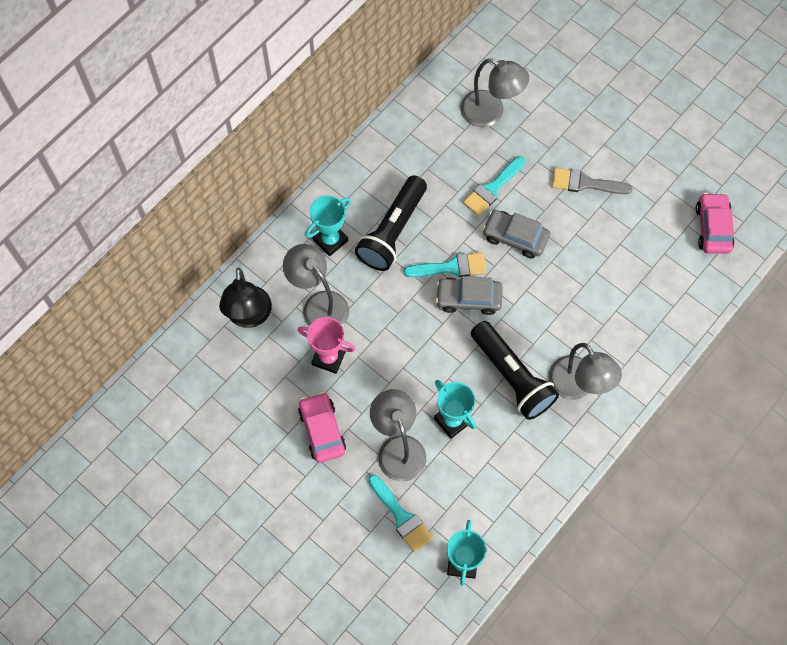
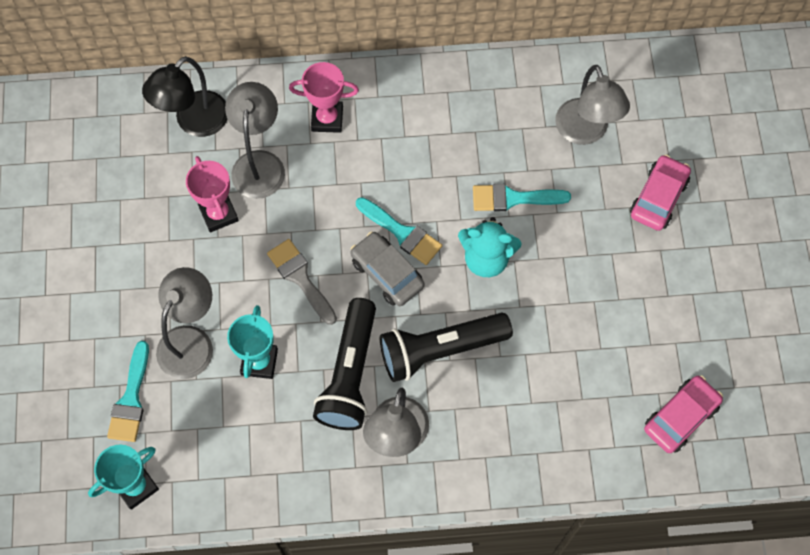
camera: 45 degrees right, 0 degrees up
pink car [298,392,346,463] -> pink car moved to [630,155,691,231]
turquoise trophy [305,195,351,256] -> pink trophy [289,62,359,133]
black flashlight [355,175,427,271] -> black flashlight moved to [380,313,513,382]
grey car [482,210,550,258] -> turquoise teddy bear [458,217,522,277]
grey brush [552,168,633,194] -> grey brush moved to [267,239,337,325]

